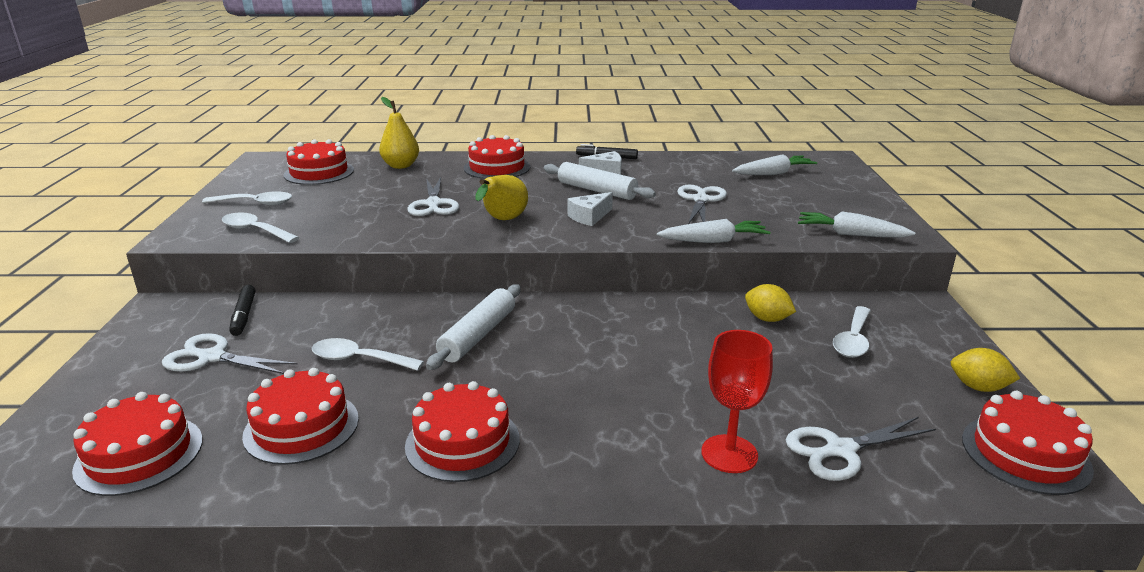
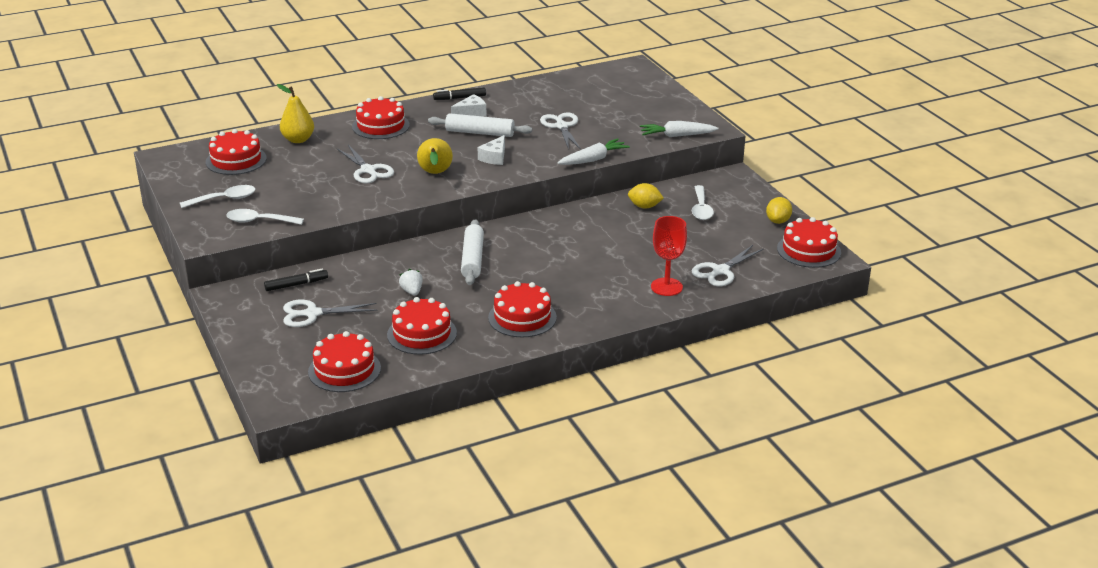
camera: 25 degrees left, 5 degrees up
black marker [229,285,255,336] -> black marker turned 75 degrees counterclockwise [264,269,328,291]
white spoon [312,338,424,371] -> white strawberry [399,269,423,295]
white carrot [732,154,817,175] -> none
yellow lemon [951,348,1020,392] -> yellow lemon turned 75 degrees counterclockwise [766,197,792,224]

